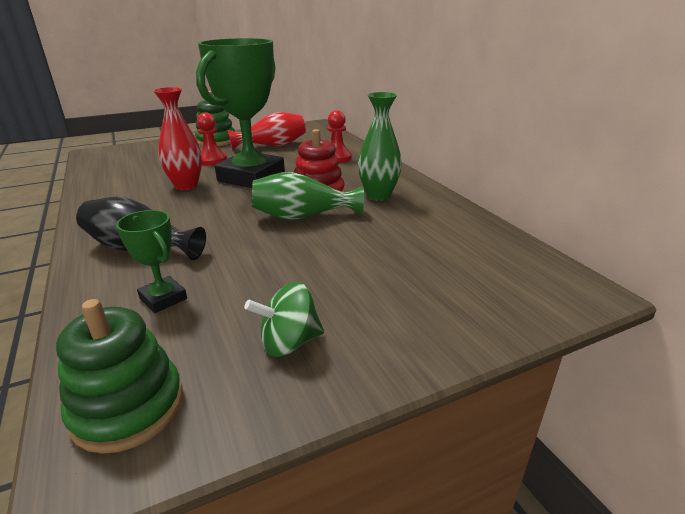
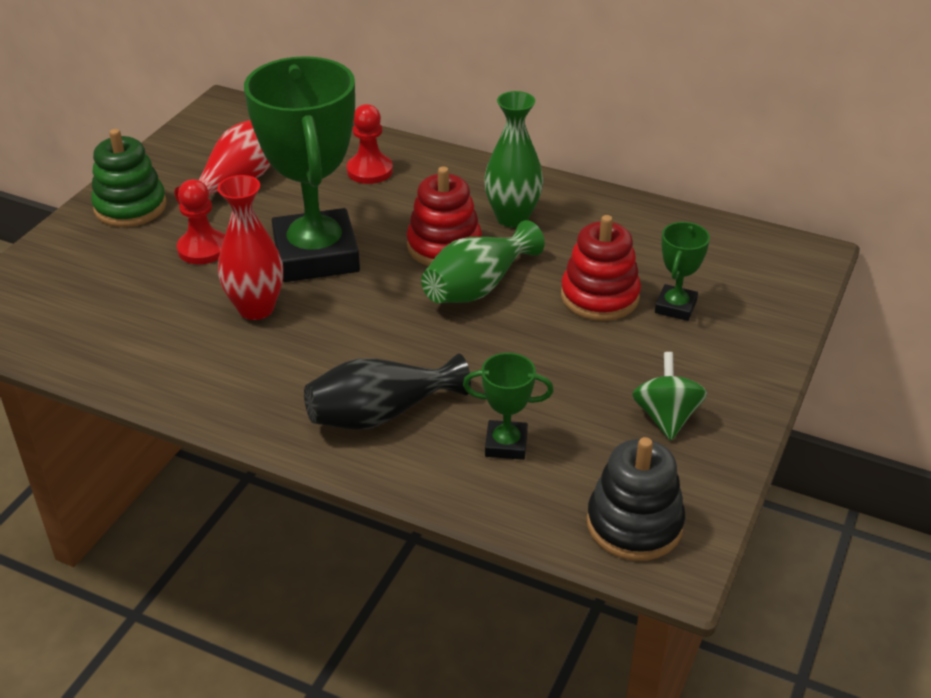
camera: 40 degrees left, 10 degrees up
green stacking toy [56,299,183,454] -> black stacking toy [587,437,685,561]
green spinning top [244,282,324,357] -> green spinning top turned 150 degrees clockwise [632,352,707,440]
none -> red stacking toy [561,215,641,321]
none -> green trophy [655,222,710,321]

